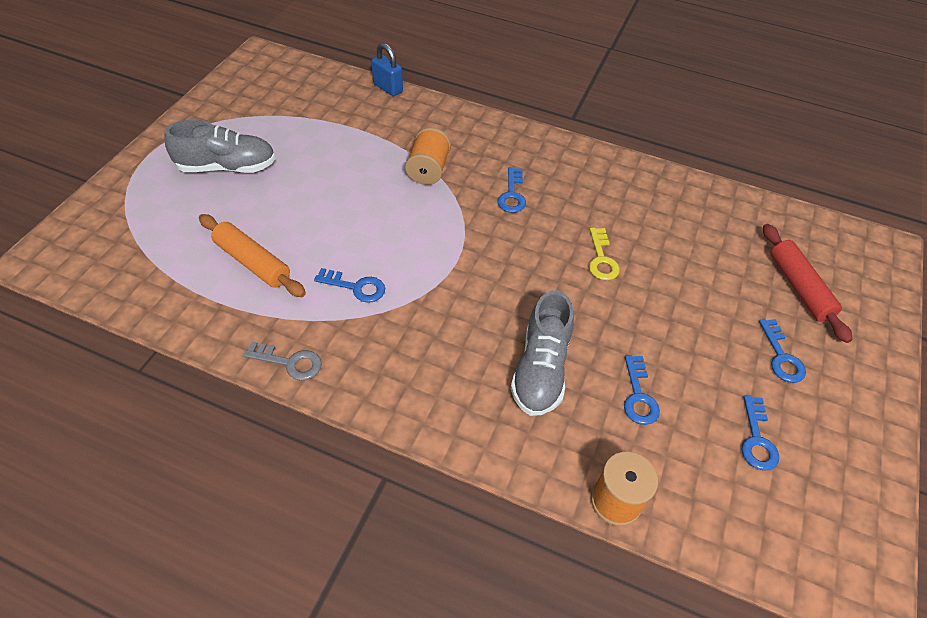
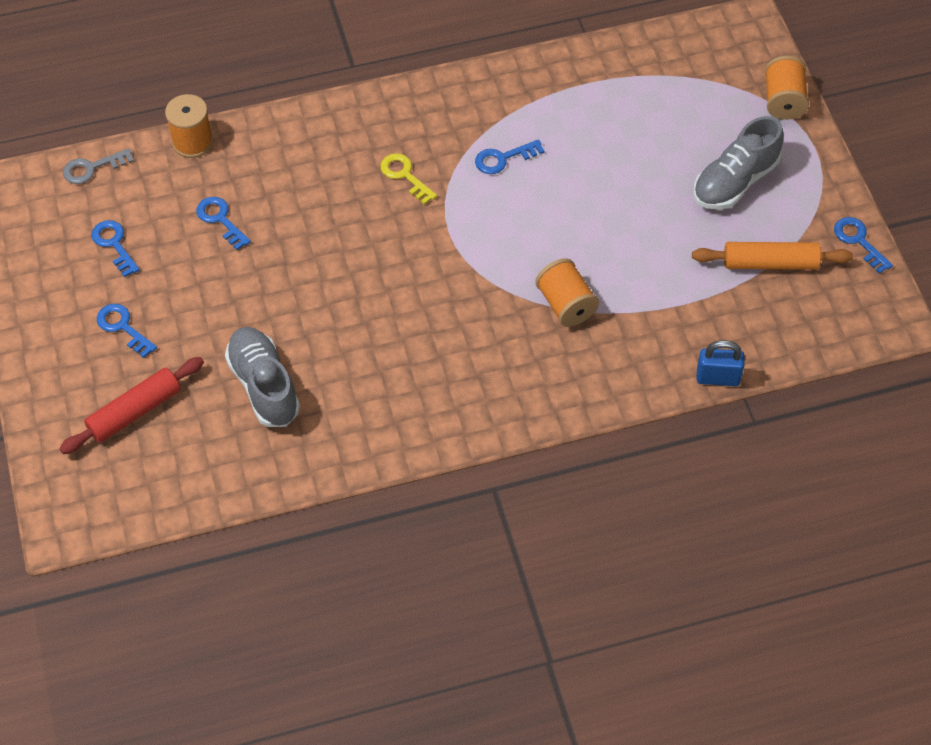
camera: 145 degrees right, 5 degrees up
orange rolling pin [199,214,306,297] -> orange rolling pin moved to [692,242,853,270]
grey key [244,341,322,380] -> grey key moved to [63,148,134,184]
blue key [498,167,526,213] -> blue key moved to [834,217,893,274]
grey shoe [511,290,574,416] -> grey shoe moved to [225,327,300,427]
yellow key [589,228,620,280] -> yellow key moved to [380,153,437,205]
red rolling pin [763,224,853,343] -> red rolling pin turned 75 degrees counterclockwise [59,357,204,454]
none -> orange spool [765,56,809,120]

